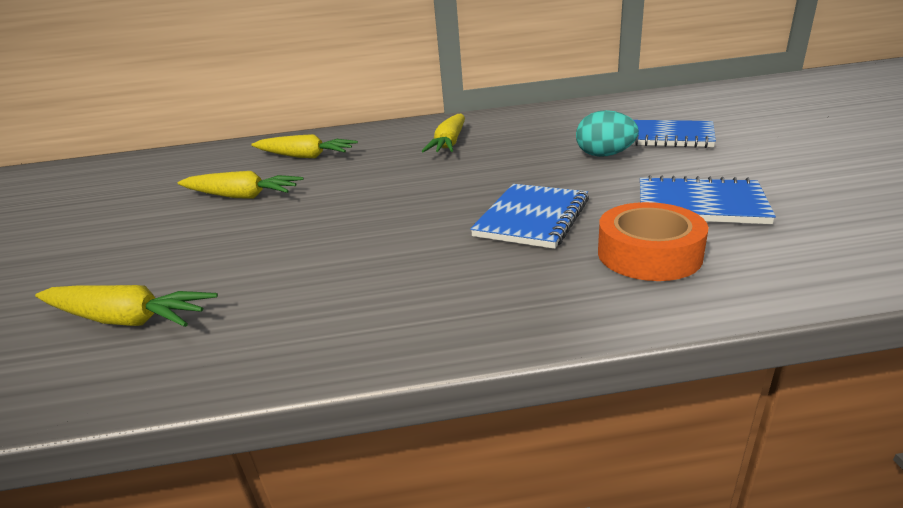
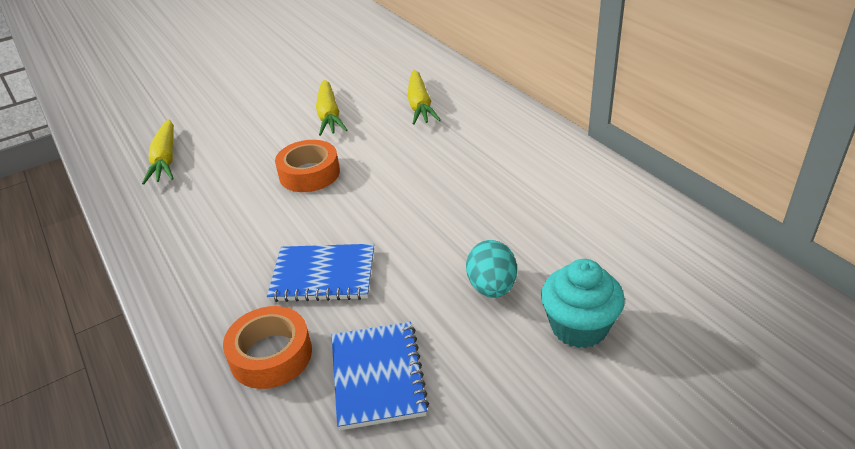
camera: 65 degrees right, 10 degrees up
yellow carrot [422,114,465,152] -> none
blue notebook [632,120,716,148] -> turquoise cupcake [541,259,625,348]
none -> orange tape [275,140,340,192]

